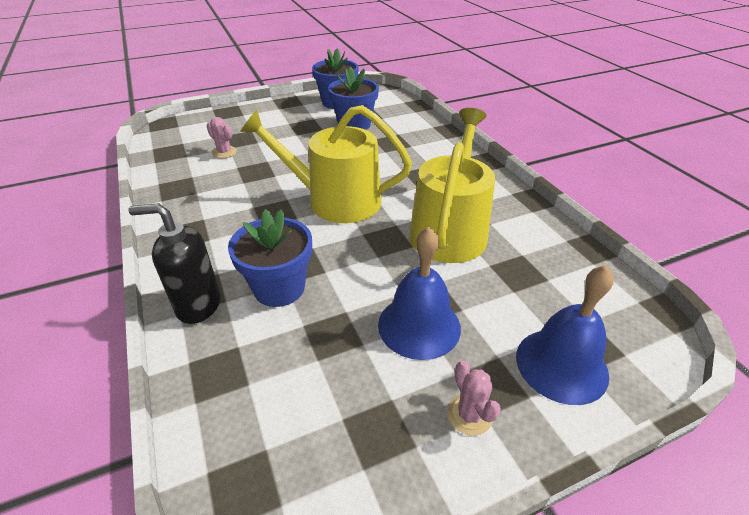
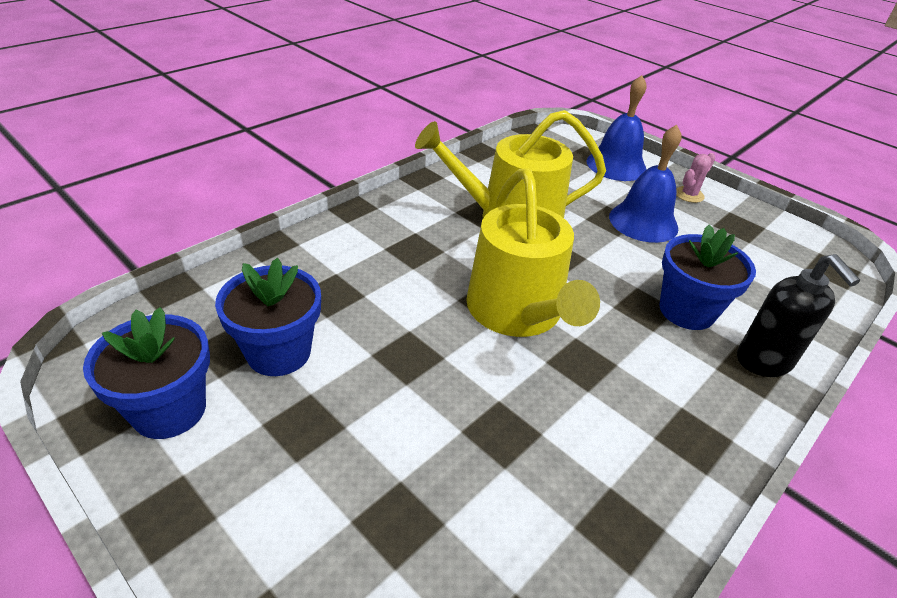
camera: 115 degrees left, 0 degrees up
pink cactus [206,117,237,158] -> none

